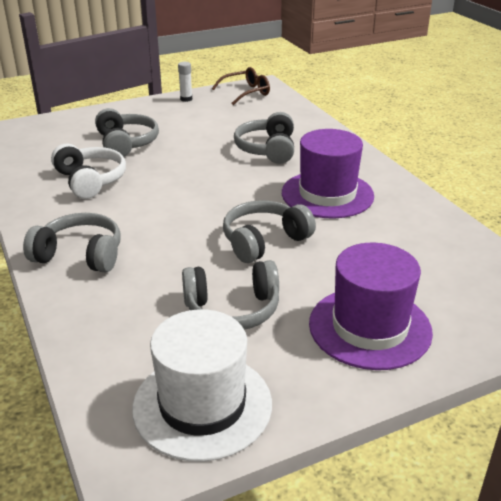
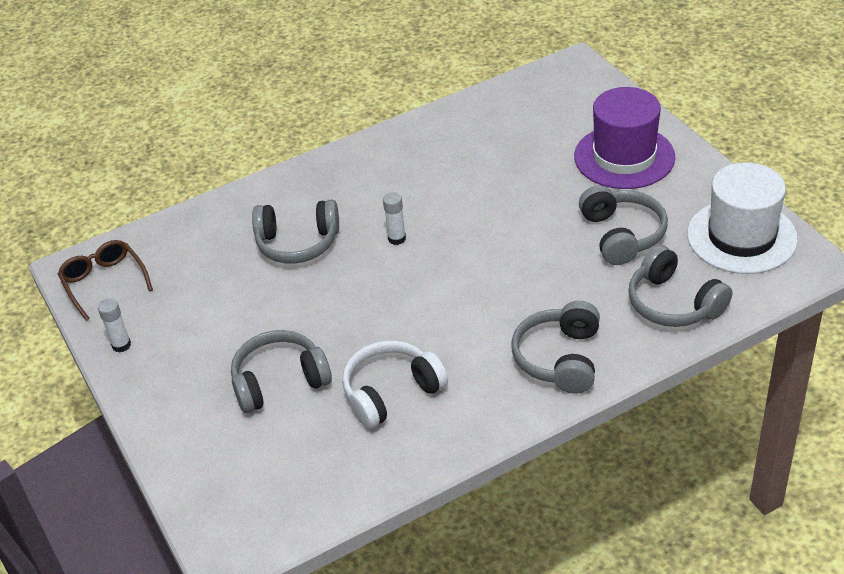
camera: 90 degrees left, 10 degrees up
grey headphones [223,201,316,263] -> grey headphones moved to [628,245,733,327]
purple hat [282,129,374,218] -> none
none -> white glue stick [383,192,406,245]

